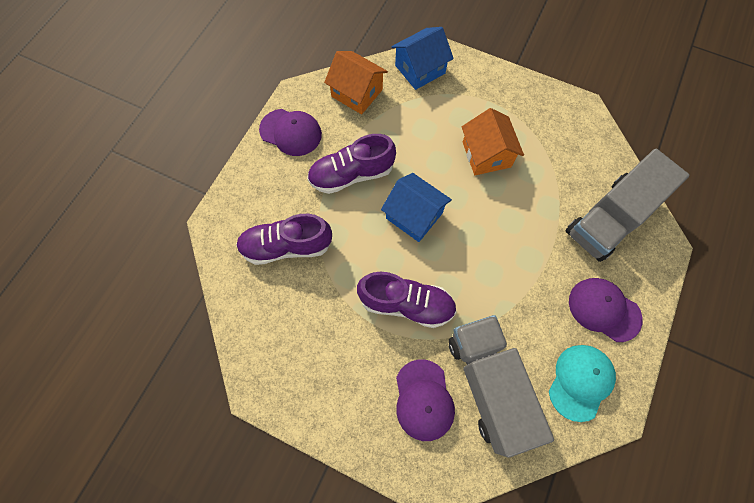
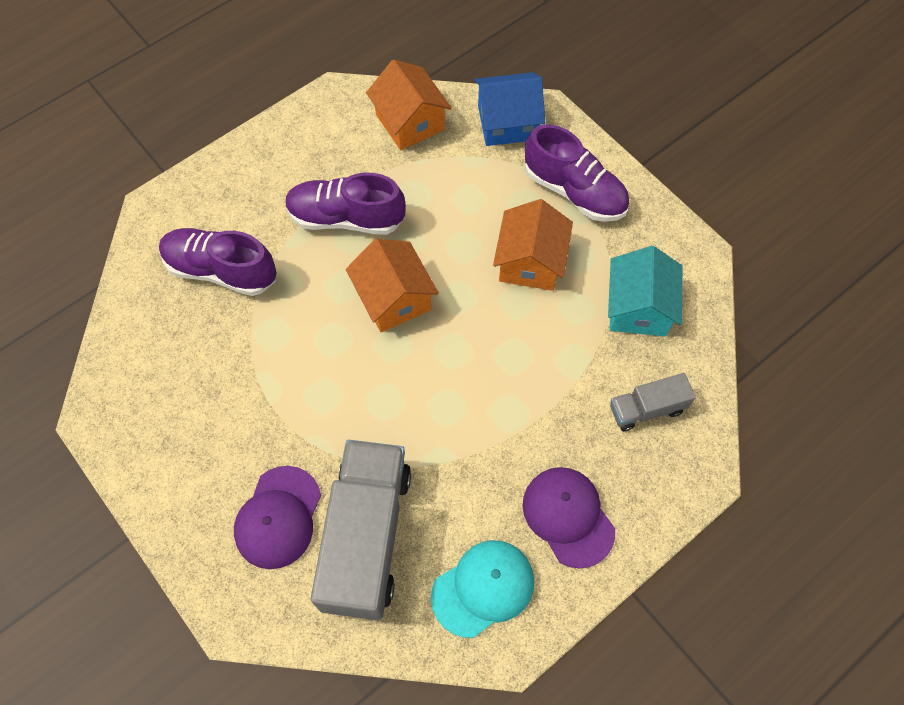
camera: 25 degrees right, 5 degrees down
purple cap [259,109,322,156] -> none
purple shoe [357,272,457,328] -> purple shoe moved to [525,124,630,222]
blue house [381,173,452,242] -> orange house [346,239,439,332]
grey truck [566,149,690,262] -> grey truck [610,373,696,431], size x0.49
none -> turquoise house [608,246,682,336]

